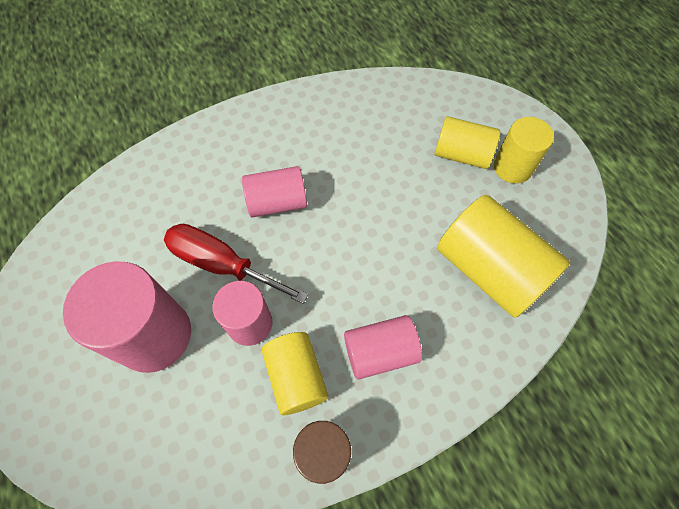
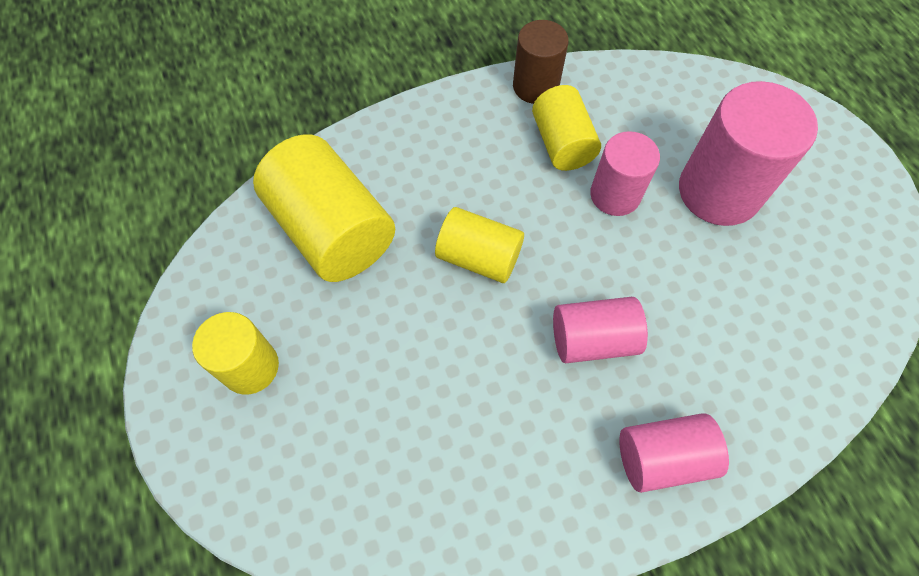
camera: 175 degrees left, 0 degrees up
red screwdriver [164,224,308,304] -> none
pink cylinder [344,315,422,380] -> pink cylinder moved to [619,413,729,493]
yellow cylinder [434,116,500,169] -> yellow cylinder moved to [435,207,524,283]

